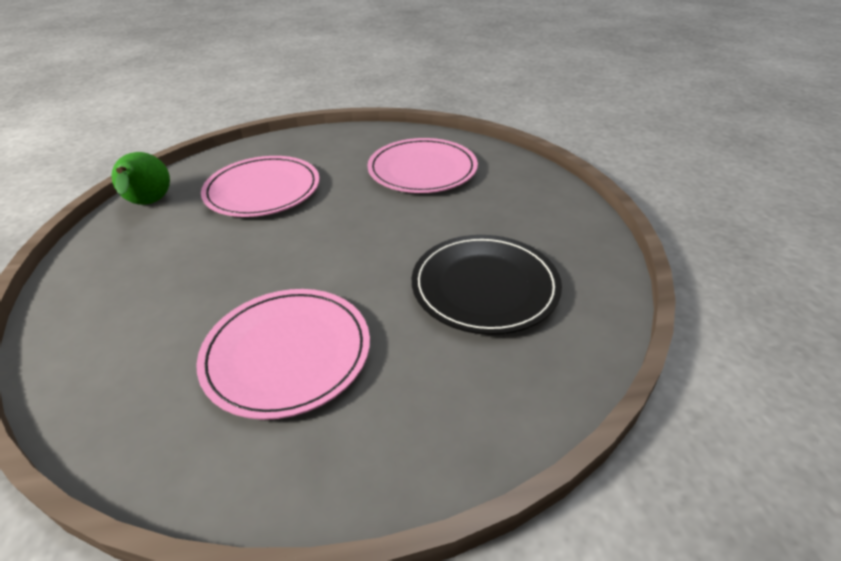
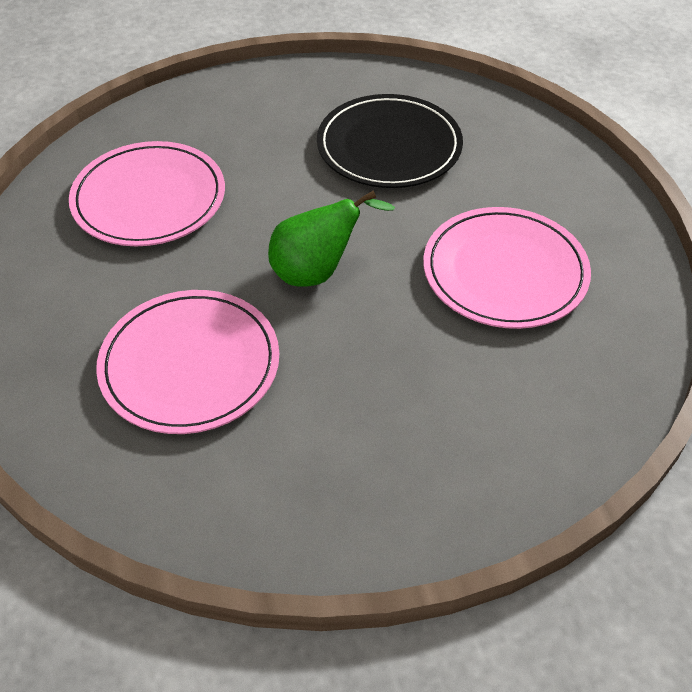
camera: 95 degrees left, 10 degrees up
green pear [112,152,170,205] -> green pear moved to [268,191,395,287]

